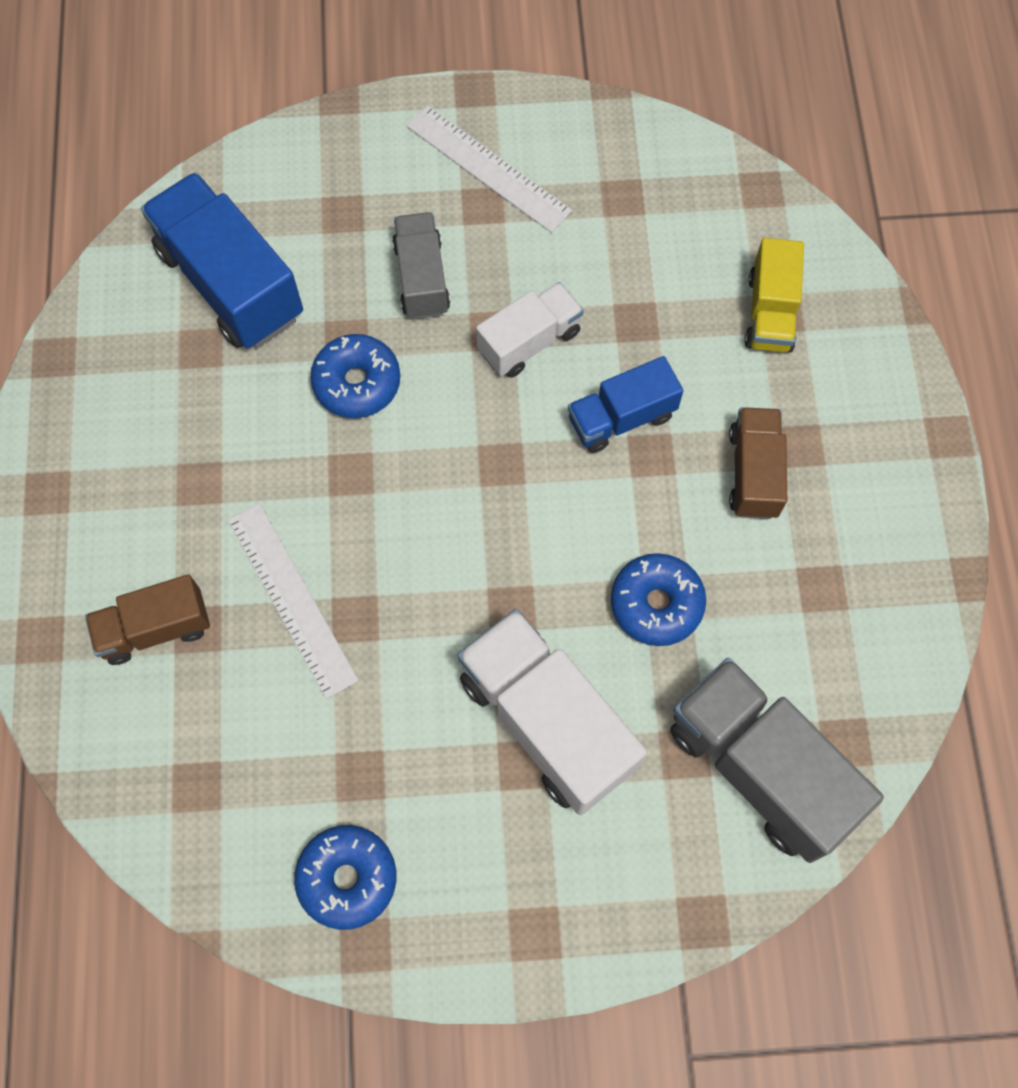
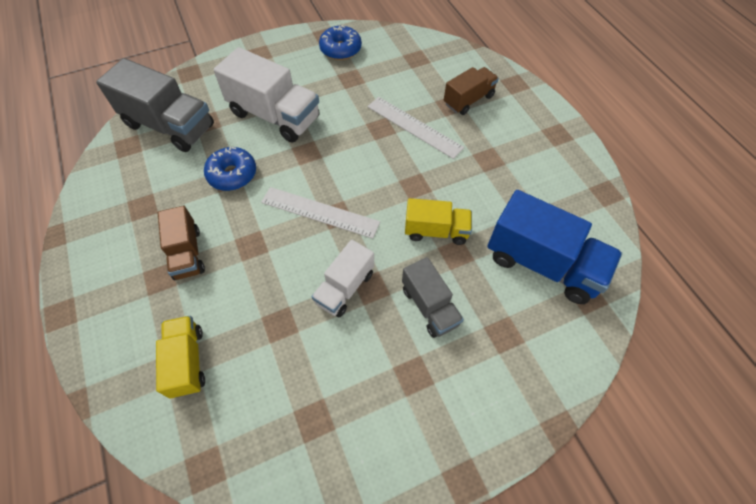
camera: 160 degrees right, 10 degrees down
blue donut [310,334,400,418] -> yellow truck [405,198,472,245]
white ruler [406,105,572,233] -> white ruler moved to [261,187,380,239]
blue truck [568,356,684,453] -> none

